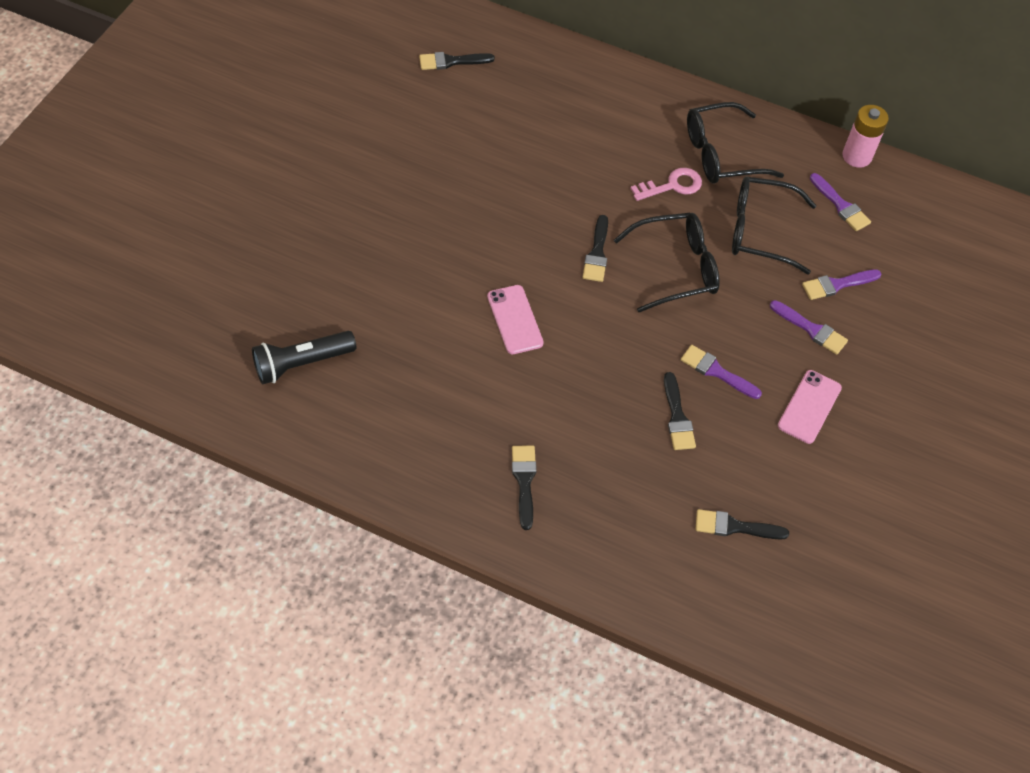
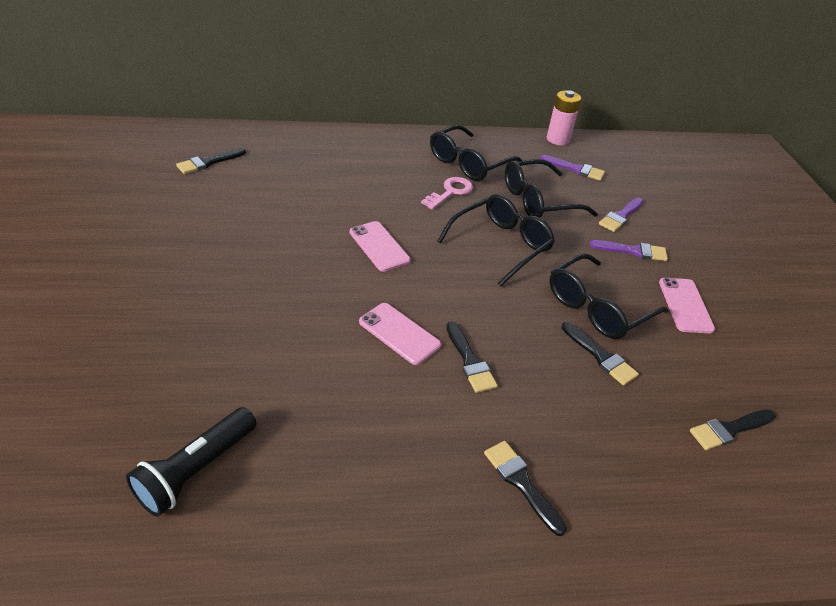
camera: 30 degrees left, 15 degrees down
black brush [583,215,608,282] -> black brush moved to [446,322,498,393]
purple brush [681,345,762,399] -> black glasses [549,254,669,339]
none -> pink phone [350,221,411,272]

